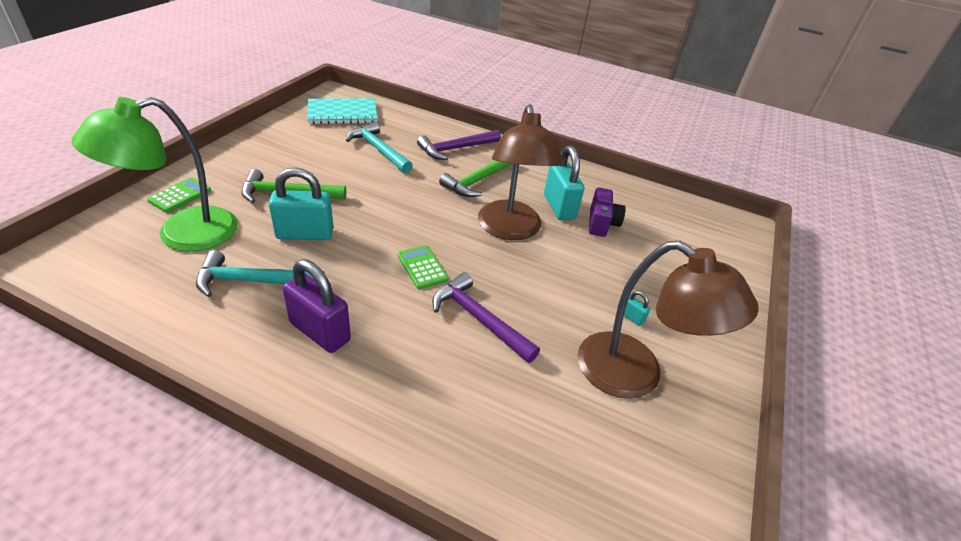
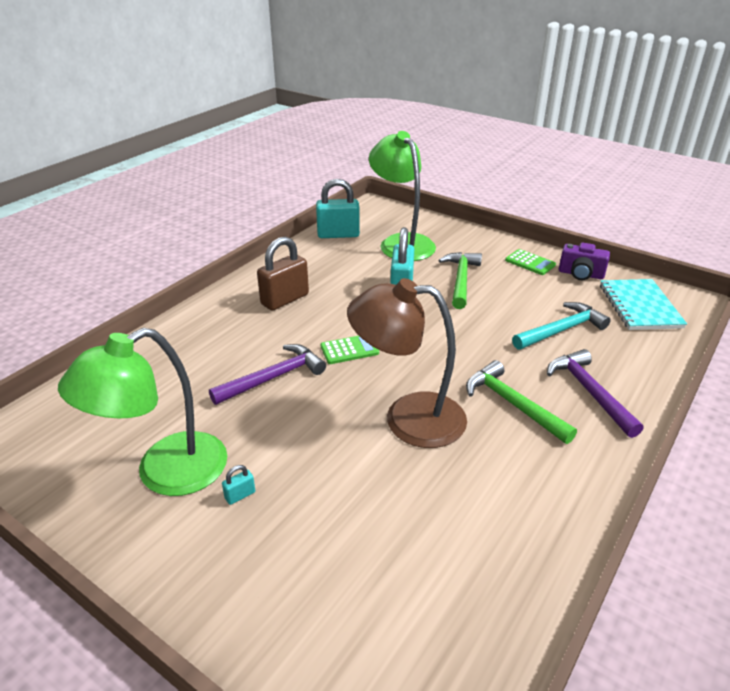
camera: 105 degrees right, 5 degrees down
green calculator [147,177,211,213] -> green calculator moved to [505,249,556,275]
turquoise hammer [196,250,325,297] -> none
purple padlock [282,259,351,353] -> brown padlock [257,237,309,311]
turquoise padlock [544,145,585,220] -> turquoise padlock moved to [316,179,360,238]
brown lamp [578,241,759,399] -> green lamp [58,328,227,496]
purple camera [589,187,626,237] -> purple camera moved to [559,242,610,280]

